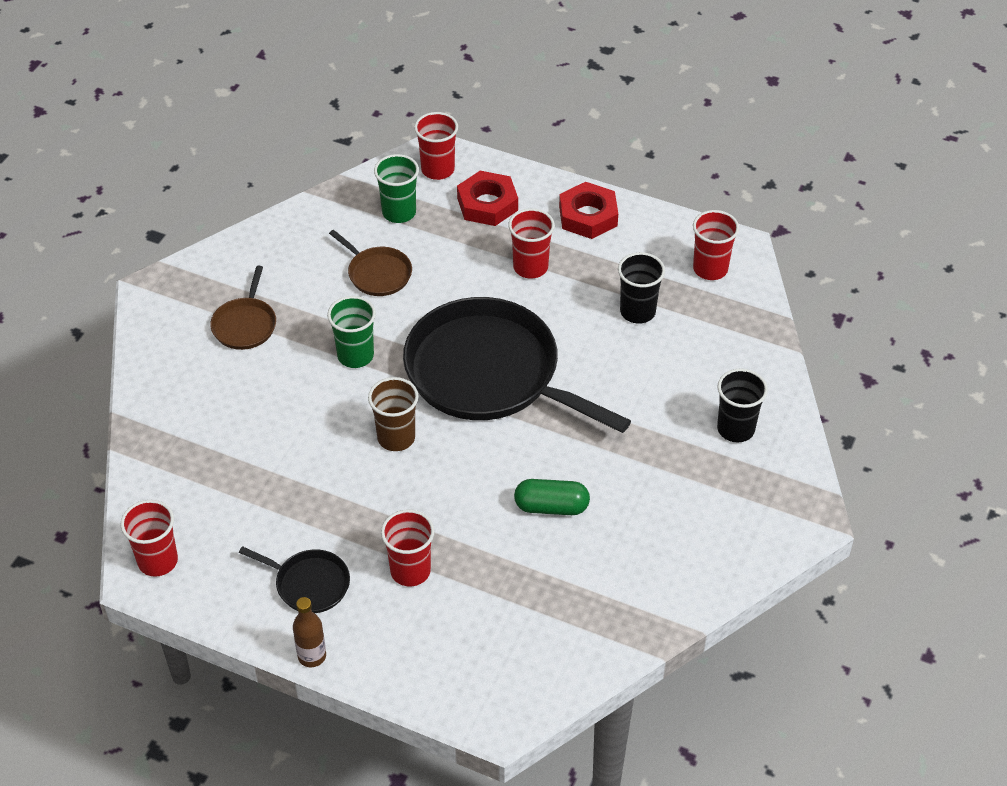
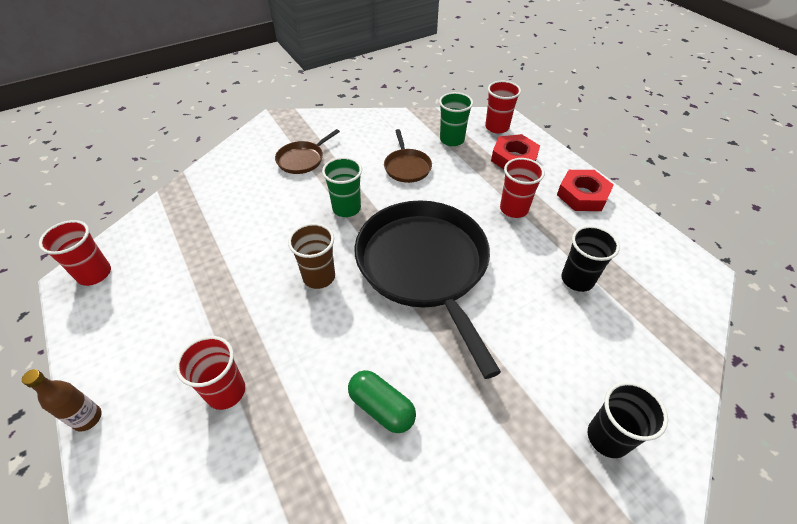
camera: 35 degrees right, 0 degrees up
black pan [239,546,350,613] -> none
red cup [693,210,739,280] -> none

